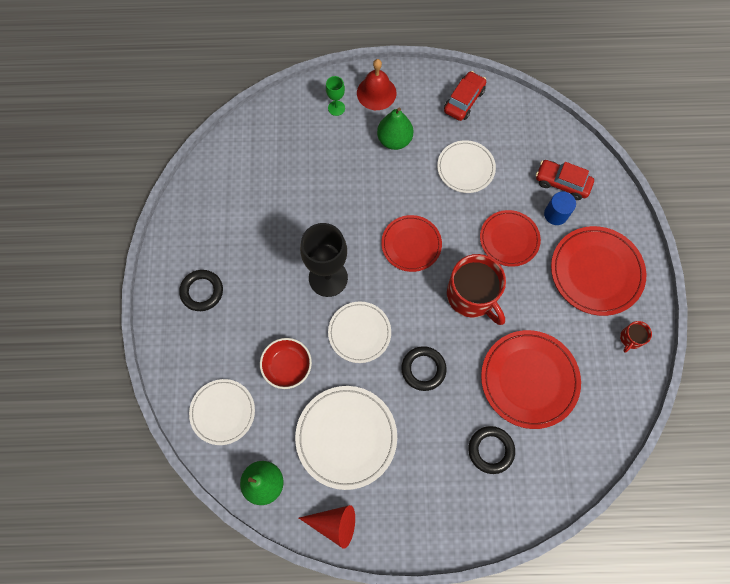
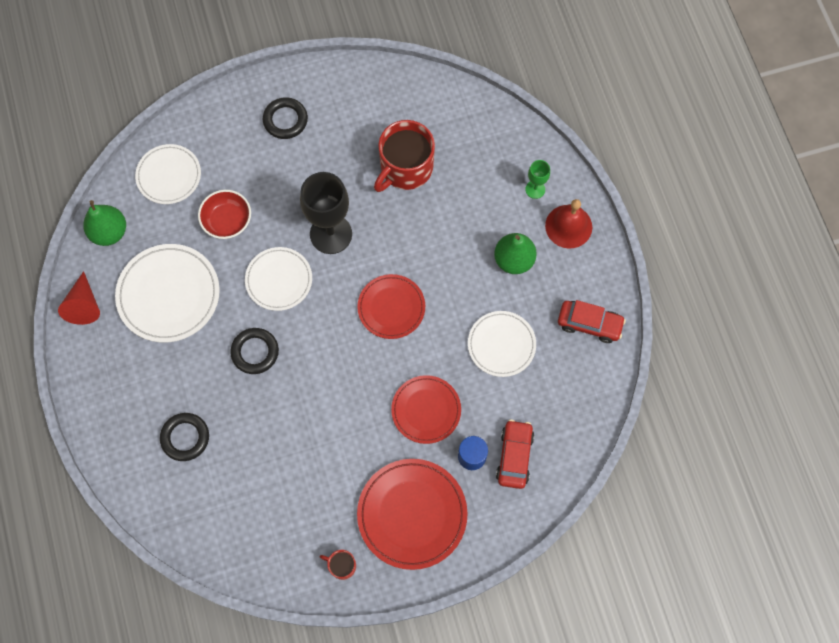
camera: 75 degrees right, 0 degrees up
red mug [447,254,506,325] -> red mug moved to [374,120,435,192]
red plate [481,330,581,429] -> none

